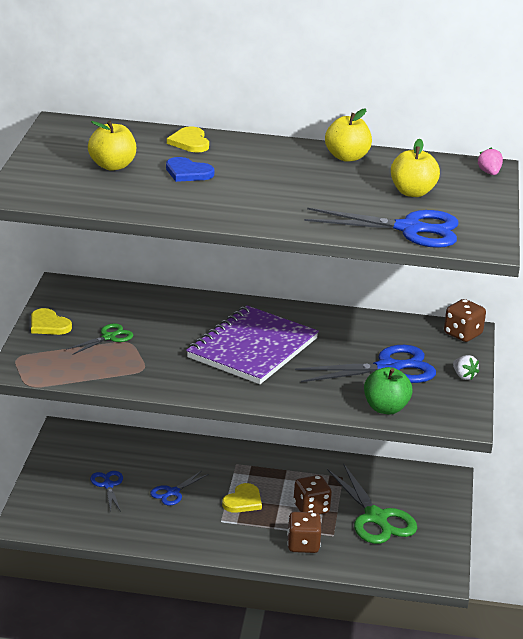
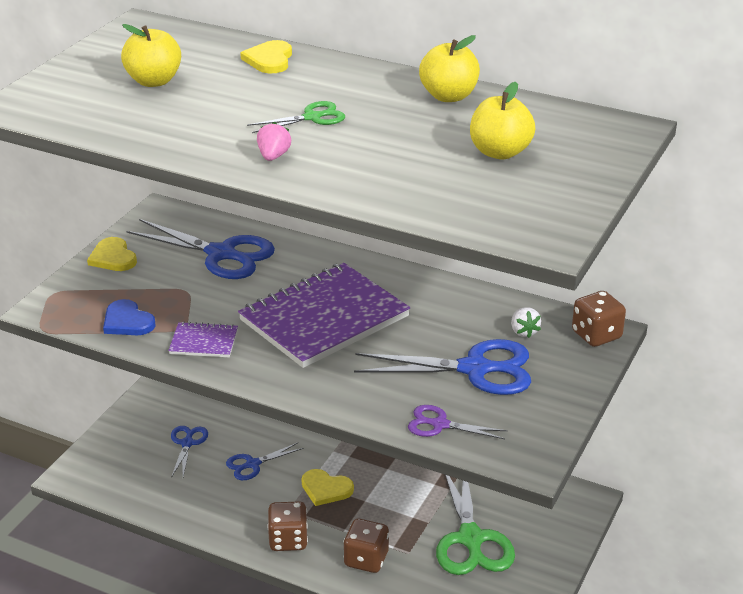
camera: 20 degrees right, 5 degrees up
green scissors [66,323,133,355] -> green scissors moved to [247,101,345,133]
blue heart [166,157,215,182] -> blue heart moved to [103,299,155,335]
yellow heart [222,483,262,513] -> yellow heart turned 60 degrees clockwise [301,469,354,506]
brown dice [293,475,332,515] -> brown dice moved to [267,501,308,551]
blue scissors [304,208,459,248] -> blue scissors moved to [127,219,275,279]
green apple [364,367,413,415] -> purple scissors [408,405,508,439]
white strawberry [453,355,479,380] -> white strawberry moved to [511,307,541,338]
pink strawberry [478,147,503,175] -> pink strawberry moved to [257,122,291,161]
none -> purple notebook [168,322,238,357]

